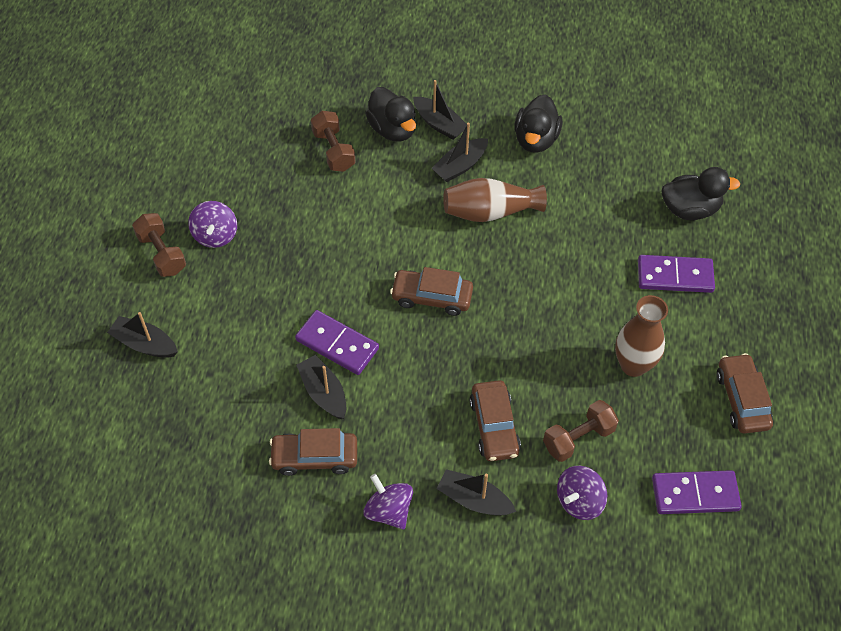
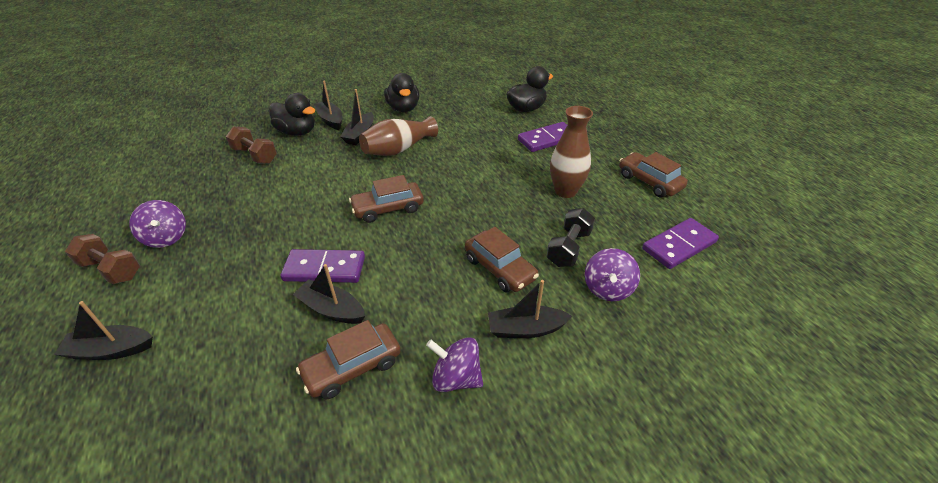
camera: 30 degrees left, 15 degrees down
black boat [413,80,467,140] -> black boat turned 135 degrees counterclockwise [314,81,342,130]
brown dumbbell [543,400,619,462] -> black dumbbell [547,208,595,267]

